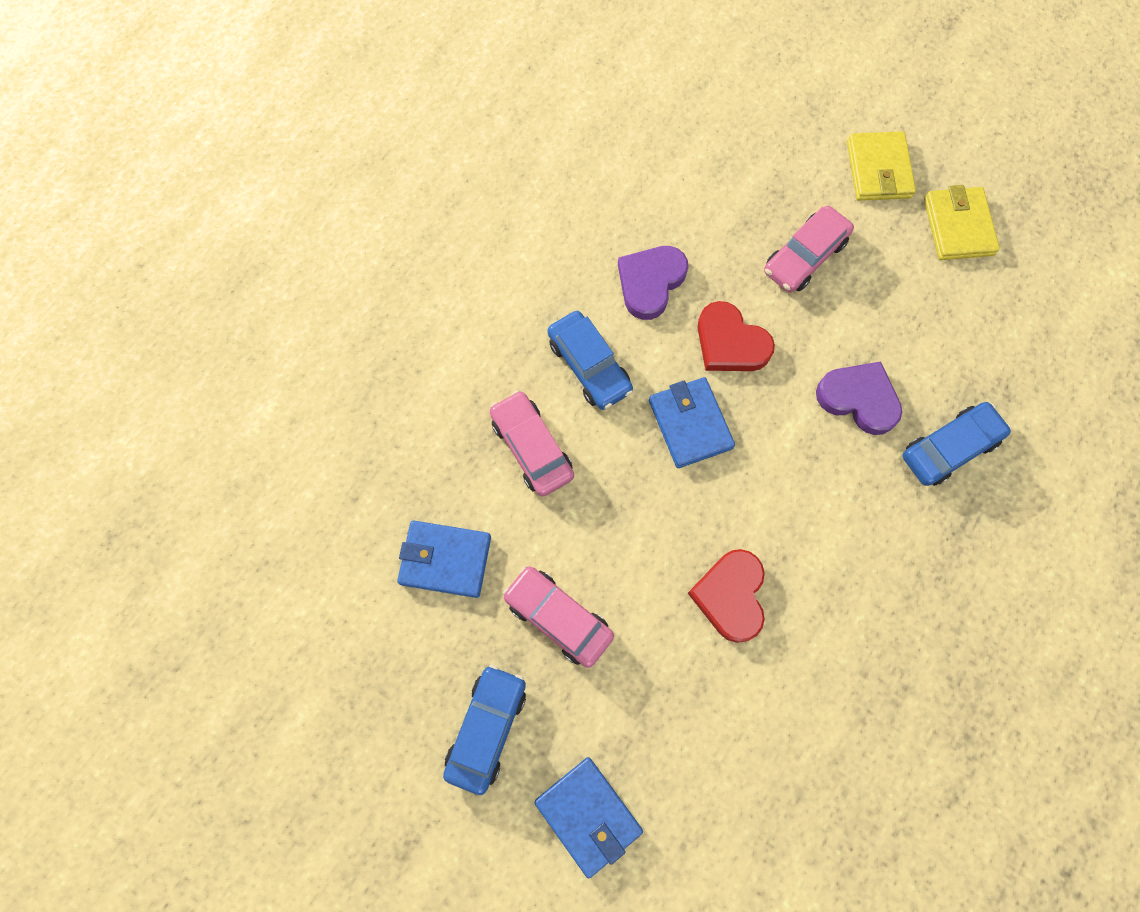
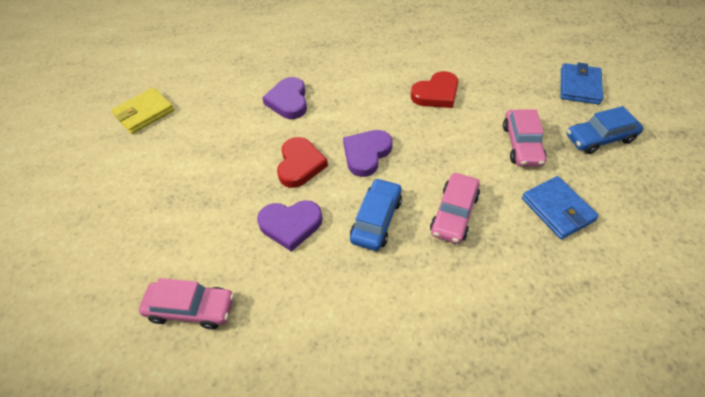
camera: 125 degrees left, 20 degrees down
blue wallet [649,377,735,468] -> purple heart [343,130,392,177]
pink car [764,206,854,293] -> pink car moved to [139,278,234,329]
yellow wallet [847,131,916,201] -> none
blue car [902,402,1012,486] -> none

